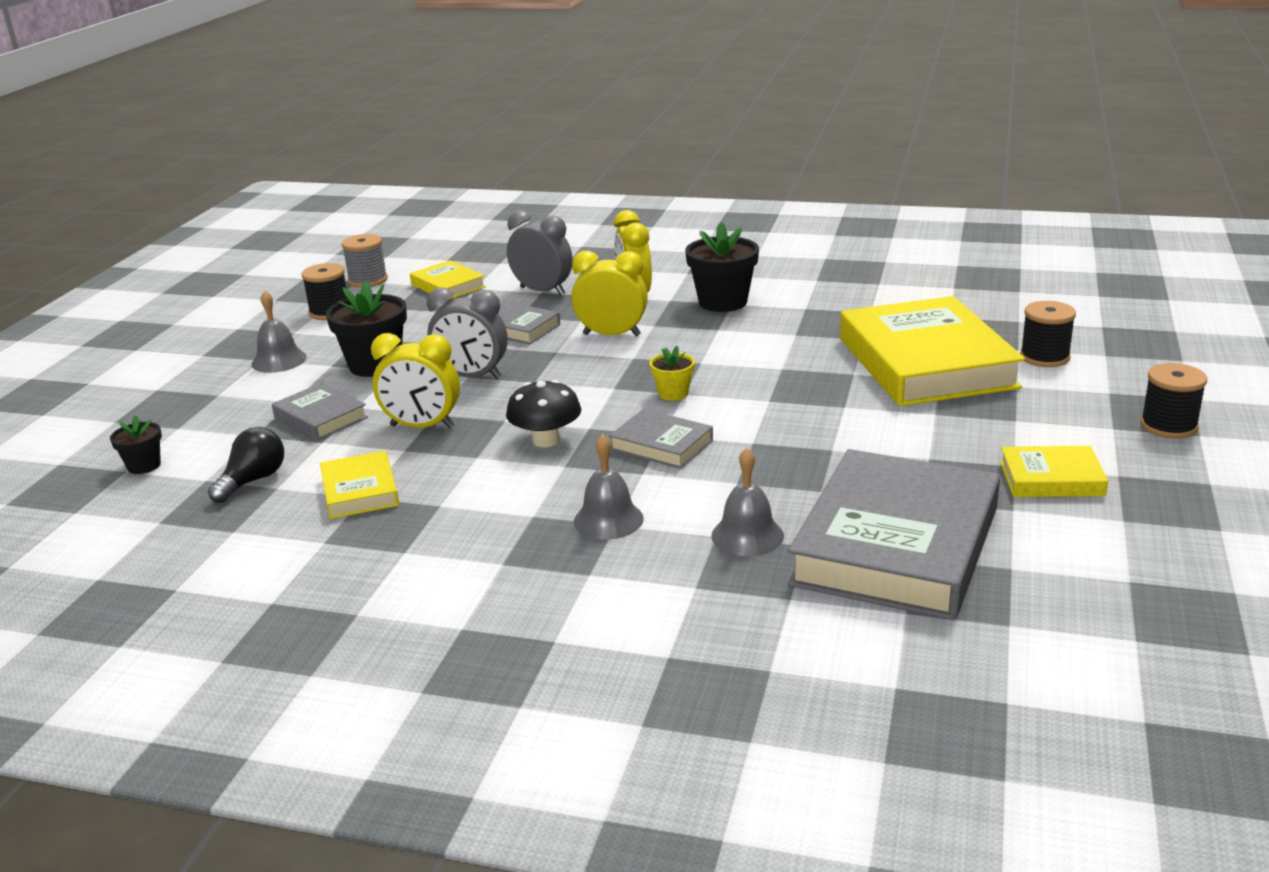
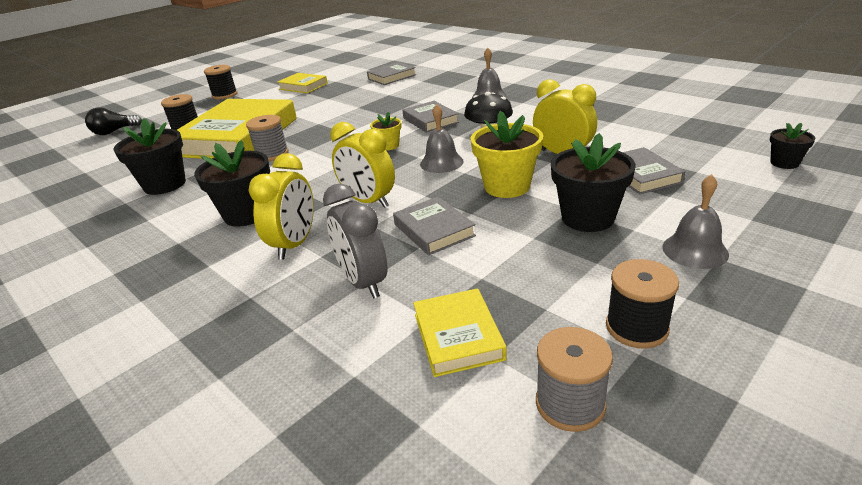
camera: 150 degrees left, 5 degrees up
black light bulb [208,427,284,503] -> black light bulb moved to [85,107,142,135]
yellow book [320,451,399,519] -> none
grey clock [427,287,508,379] -> yellow flower pot [471,111,543,198]
grey bell [711,448,784,556] -> grey bell moved to [420,104,464,173]
grey book [788,449,1000,620] -> grey book [367,62,416,85], size x0.47
none -> black flower pot [114,119,186,195]
none -> grey spool [246,115,289,161]

